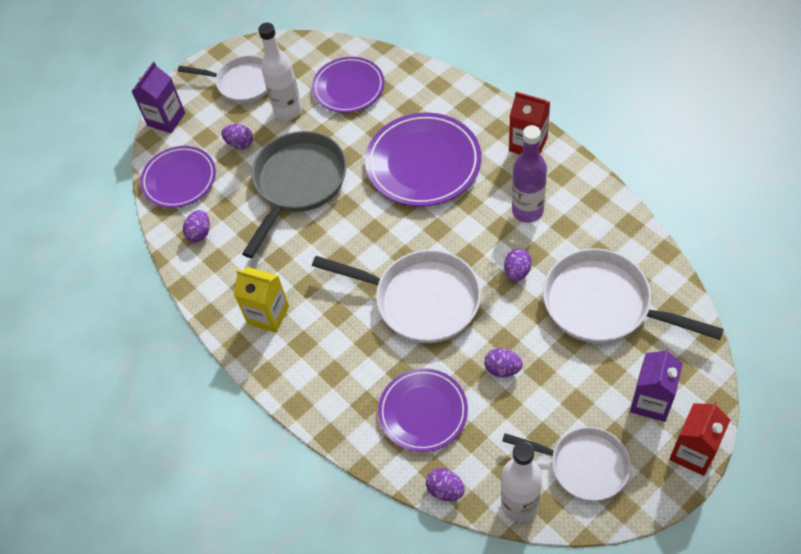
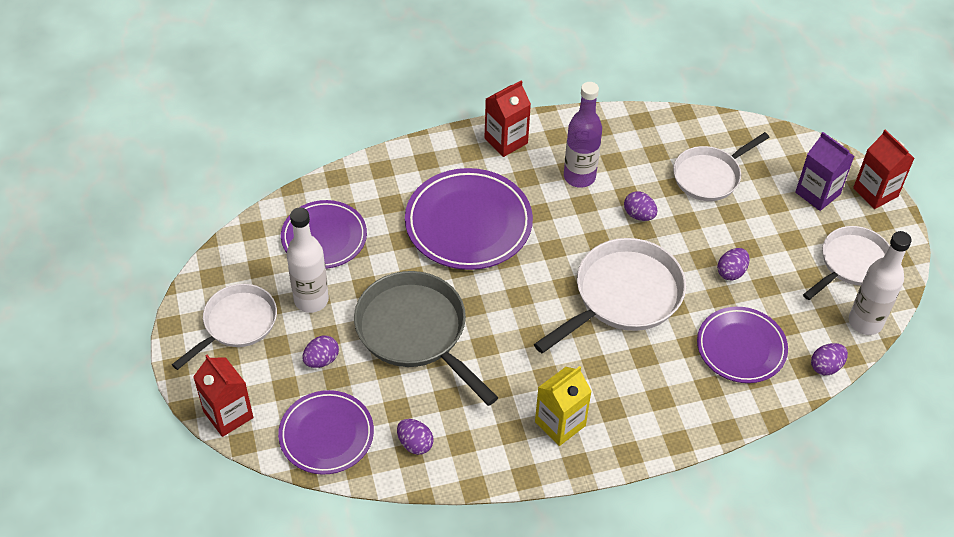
camera: 70 degrees left, 5 degrees down
purple carton [131,62,185,133] -> red carton [193,355,253,437]
white pan [543,248,724,343] -> white pan [673,132,770,201], size x0.66

